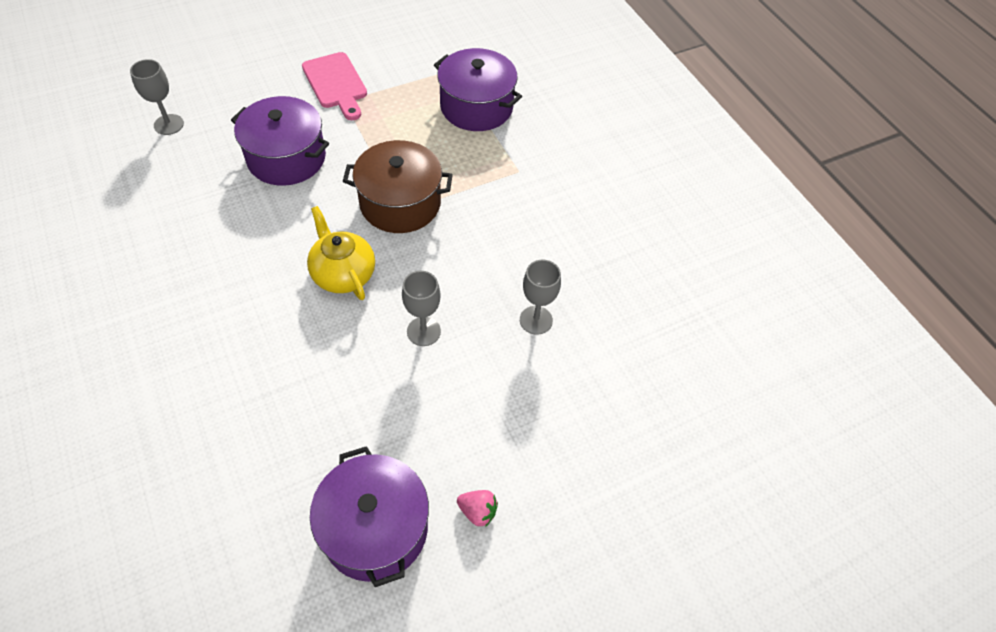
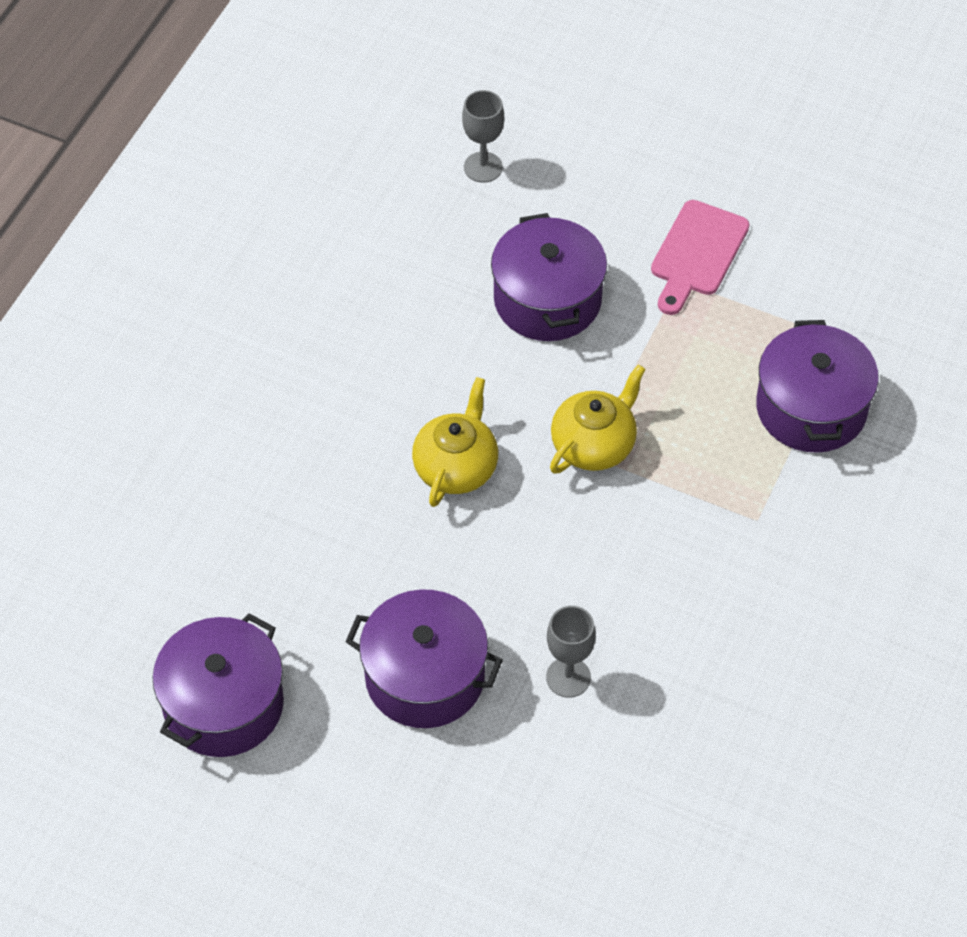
camera: 55 degrees right, 0 degrees up
brown pot [343,140,453,233] -> yellow teapot [550,364,645,474]
grey goblet [402,271,441,346] -> none
pink strawberry [457,490,498,527] -> none
none -> purple pot [346,589,503,728]

